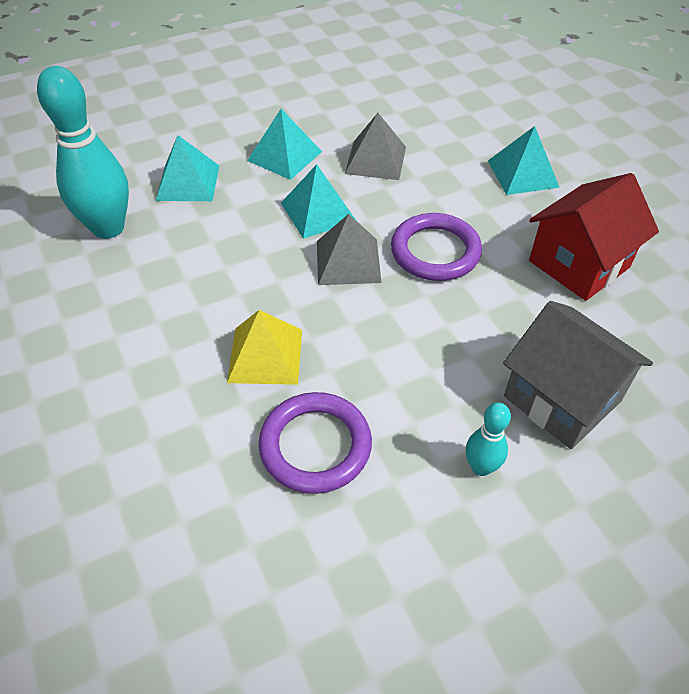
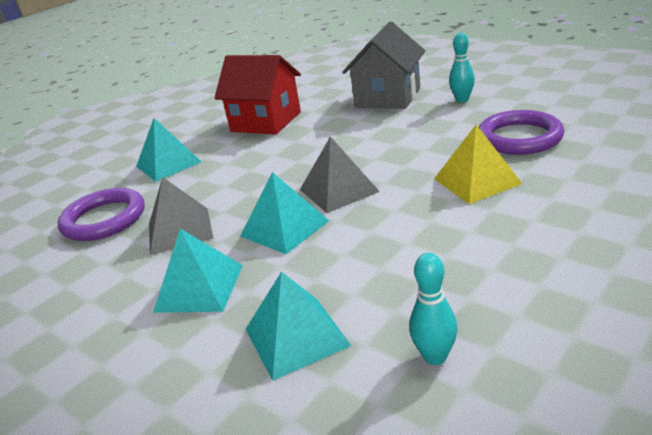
camera: 110 degrees left, 20 degrees down
turquoise bowling pin [37,66,129,239] -> turquoise bowling pin [409,253,458,365], size x0.49
purple ring [391,213,482,281] -> purple ring moved to [58,188,144,241]

